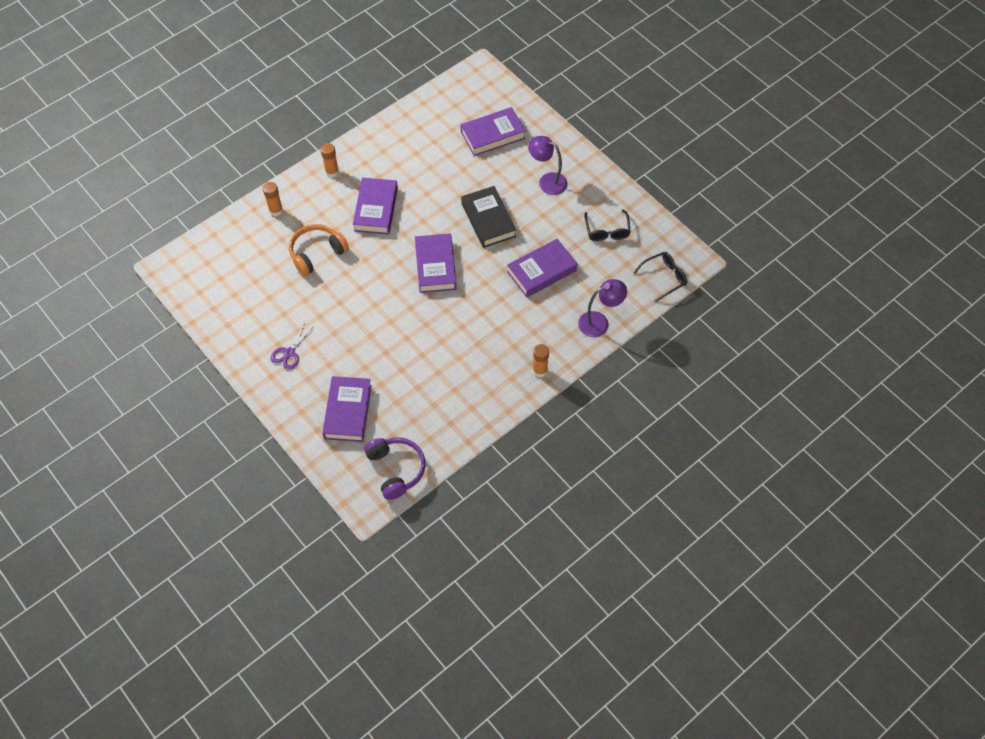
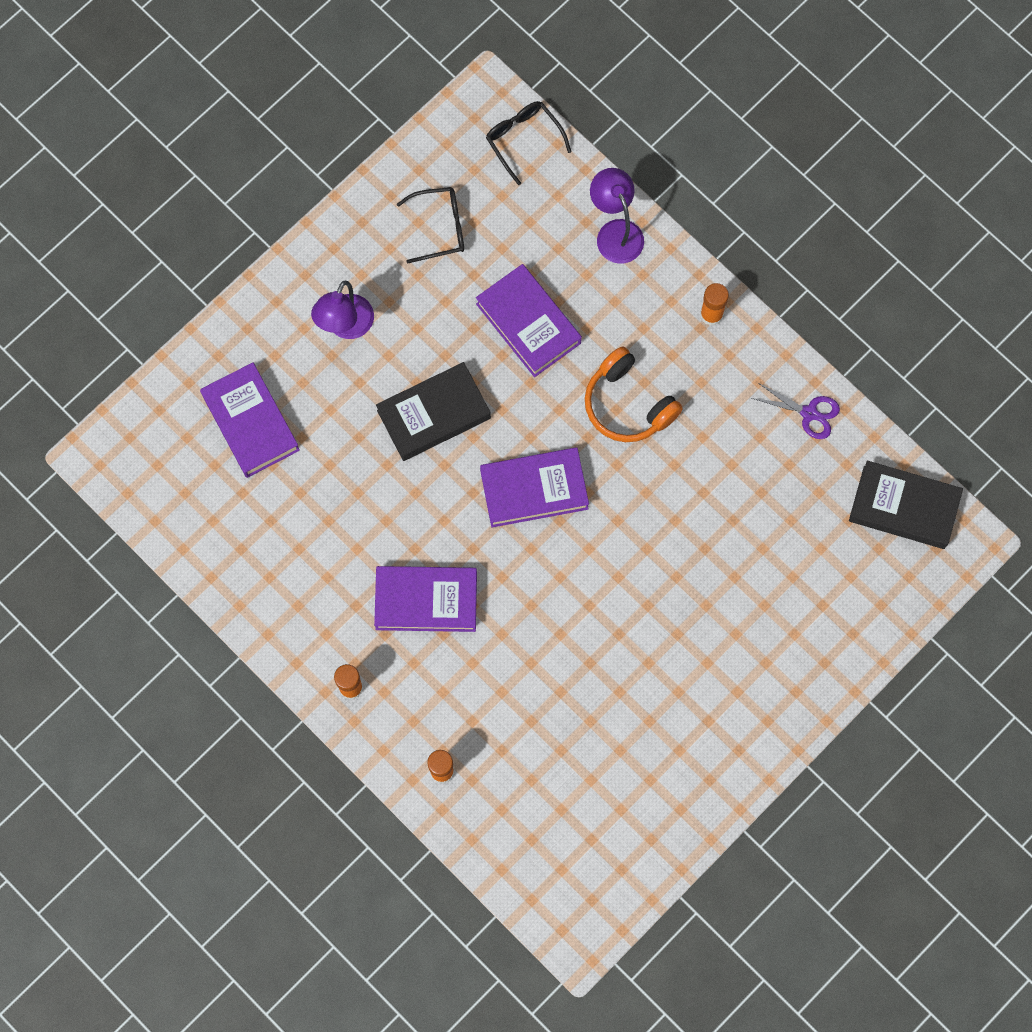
camera: 95 degrees left, 15 degrees up
purple scissors [271,323,314,369] -> purple scissors moved to [752,383,840,439]
orange headphones [289,224,349,276] -> orange headphones moved to [585,346,683,442]
purple book [322,376,372,442] -> none
purple headphones [364,437,425,500] -> black book [849,461,963,549]

